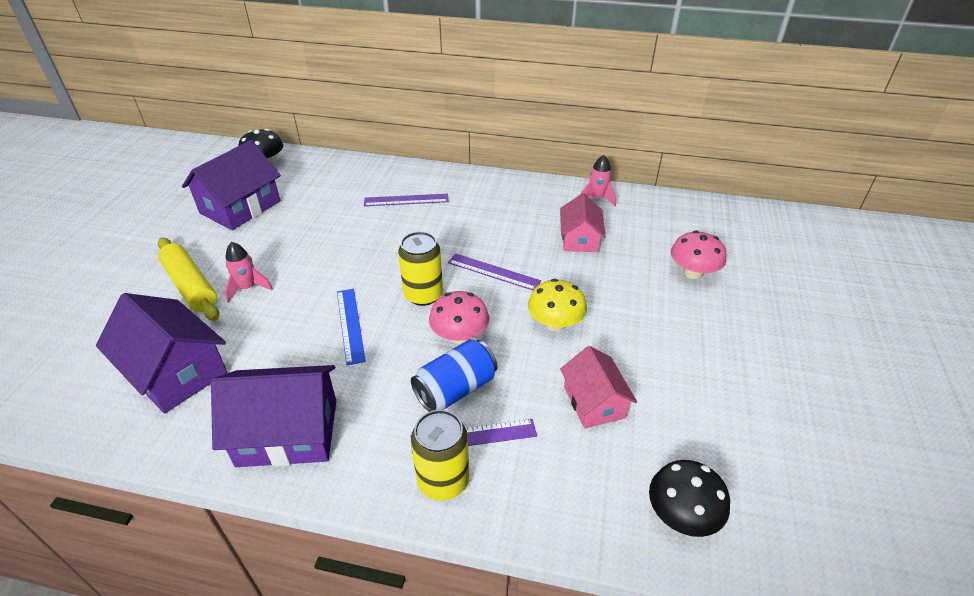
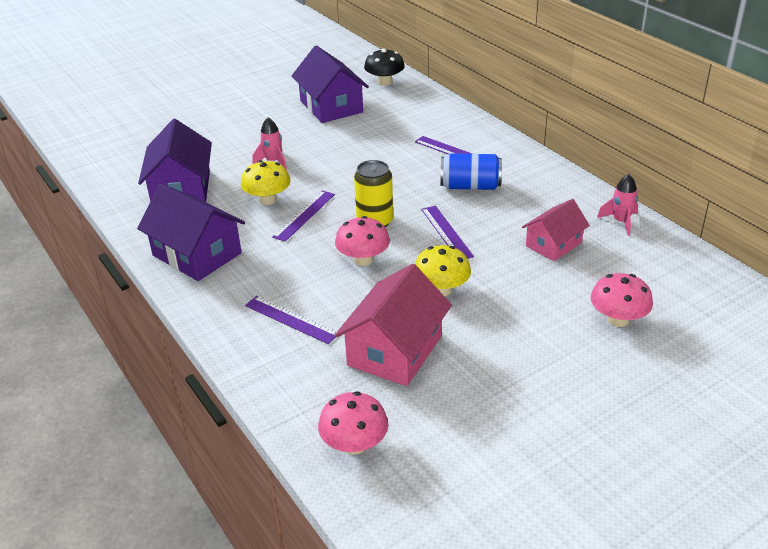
camera: 45 degrees right, 5 degrees down
yellow rolling pin [158,238,219,321] -> none
purple house [182,140,281,230] -> purple house turned 75 degrees clockwise [292,45,369,123]
blue ruler [337,289,366,365] -> purple ruler [272,190,335,242]
blue can [411,339,497,412] -> blue can moved to [440,153,502,190]
yellow can [411,410,469,501] -> none
pink house [560,346,637,428] -> pink house [335,264,452,386], size x1.59
black mushroom [649,460,730,537] -> pink mushroom [318,391,389,455]
none -> yellow mushroom [241,160,291,205]

